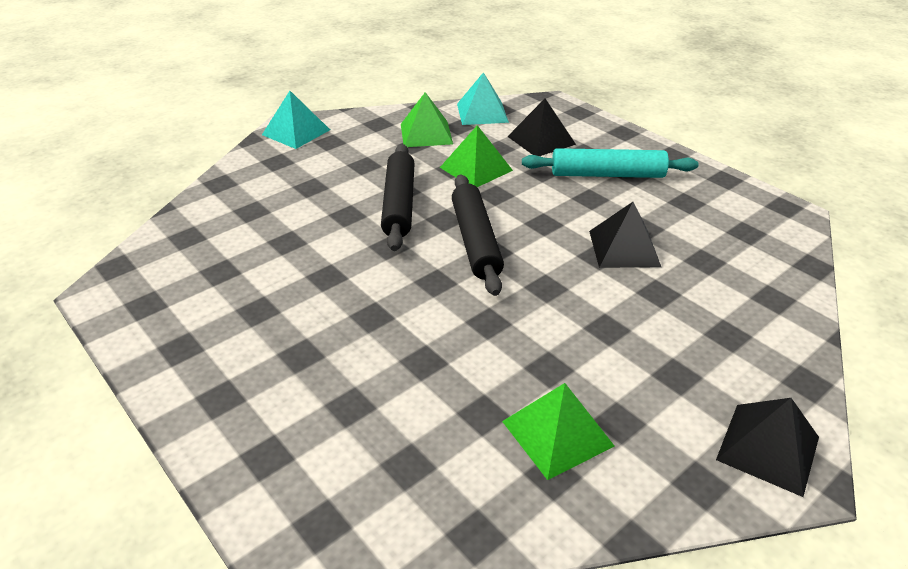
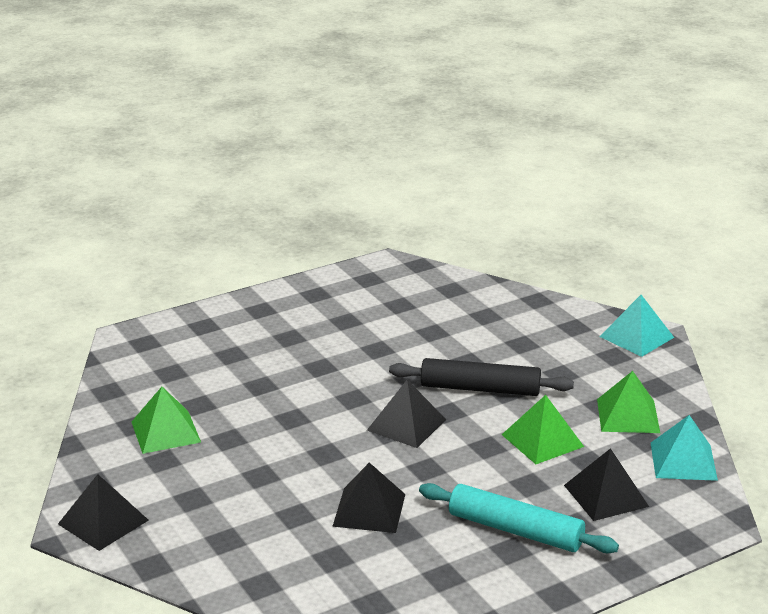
camera: 100 degrees right, 10 degrees down
black rolling pin [452,175,504,296] -> black pyramid [367,380,446,448]
turquoise rolling pin [522,148,698,178] -> turquoise rolling pin turned 75 degrees counterclockwise [419,483,619,553]

